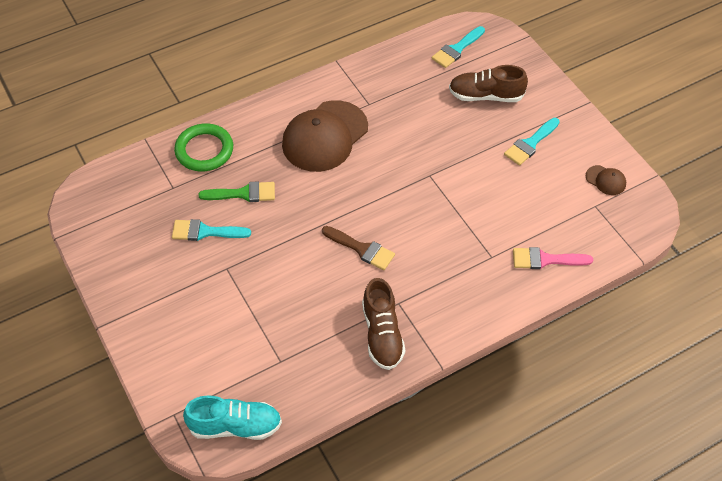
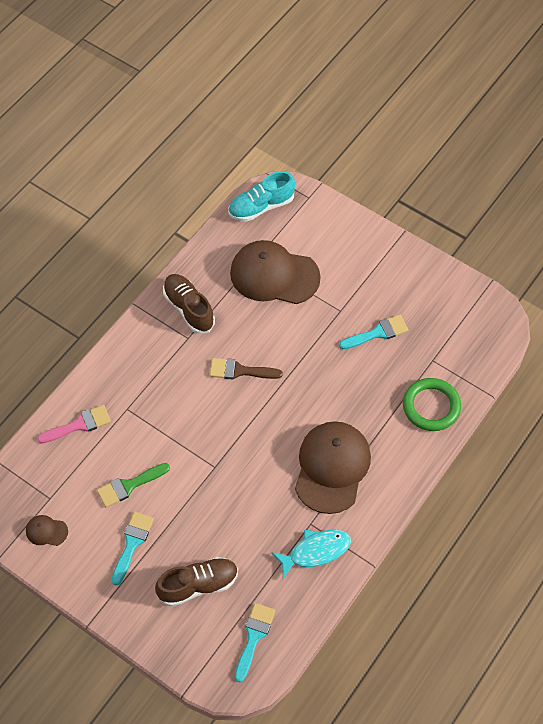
camera: 155 degrees right, 5 degrees up
green brush [198,181,275,202] -> green brush moved to [97,463,170,507]
none -> brown cap [230,240,321,304]
none -> turquoise fish [271,530,351,579]

